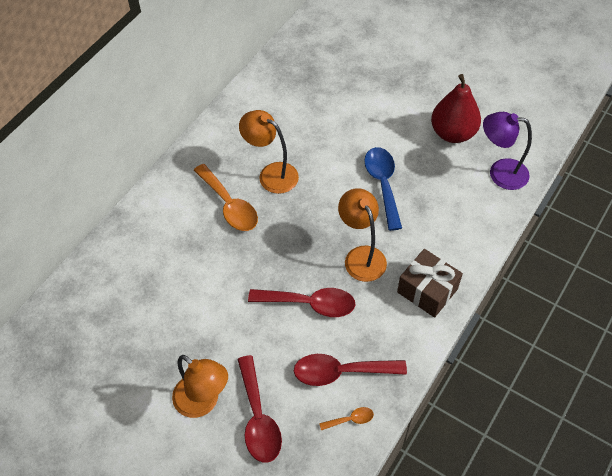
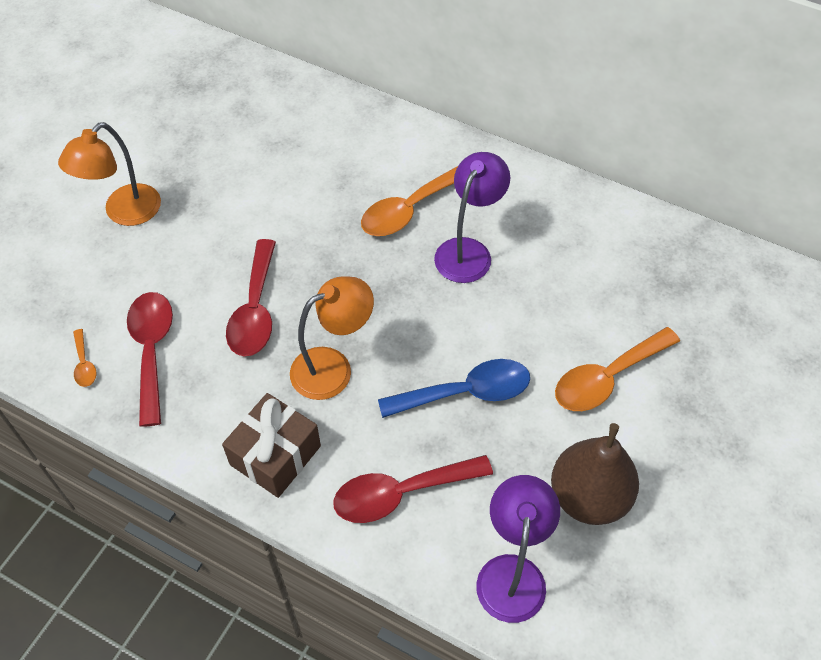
camera: 85 degrees right, 0 degrees up
red spoon [238,355,282,463] -> red spoon moved to [333,455,493,523]
orange lamp [239,110,299,194] -> purple lamp [434,152,510,283]
red pear [431,74,481,143] -> brown pear [551,423,639,525]
none -> orange spoon [555,327,680,411]

